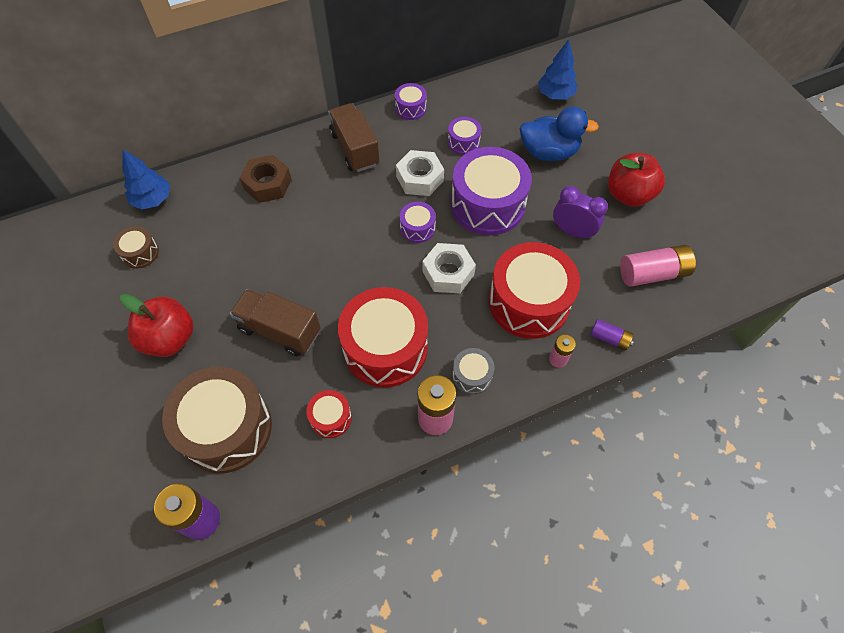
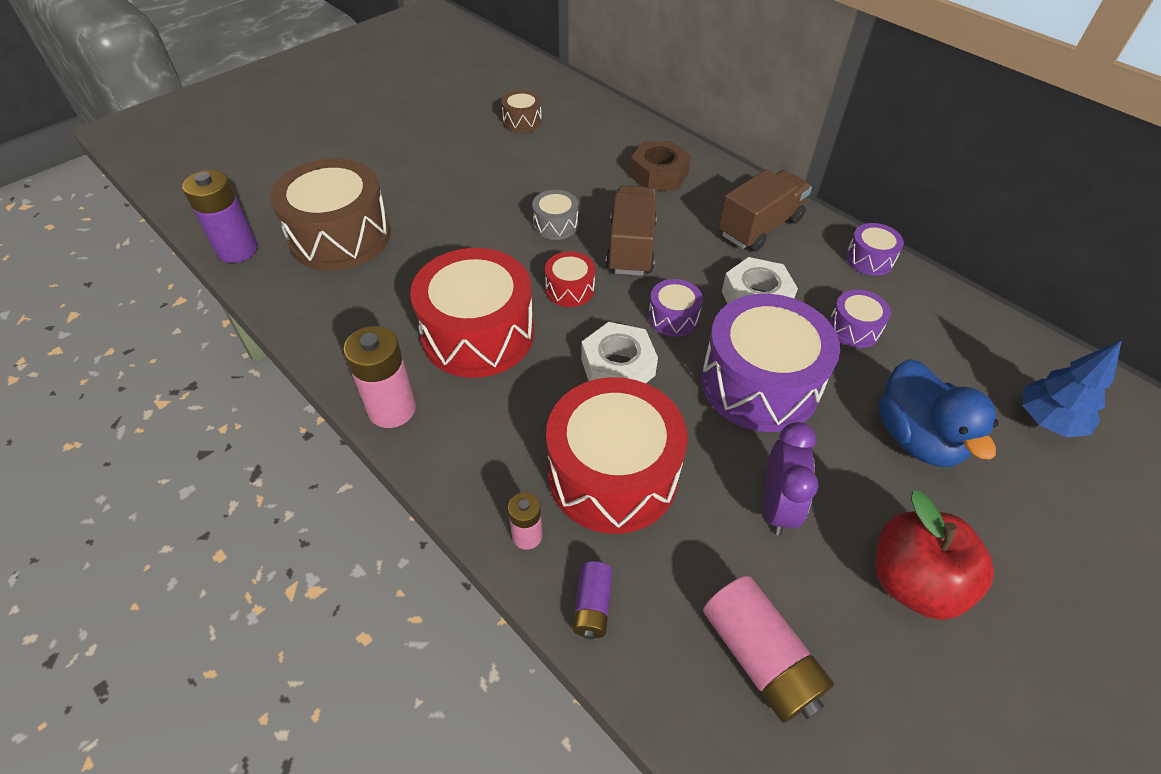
camera: 70 degrees right, 10 degrees down
red apple [120,294,194,357] -> none
blue tree [123,149,170,210] -> none
brown truck [230,289,321,357] -> brown truck moved to [606,185,657,276]
red drum [306,390,352,438] -> red drum moved to [545,252,595,307]
grey drum [452,348,494,395] -> grey drum moved to [532,190,579,240]

